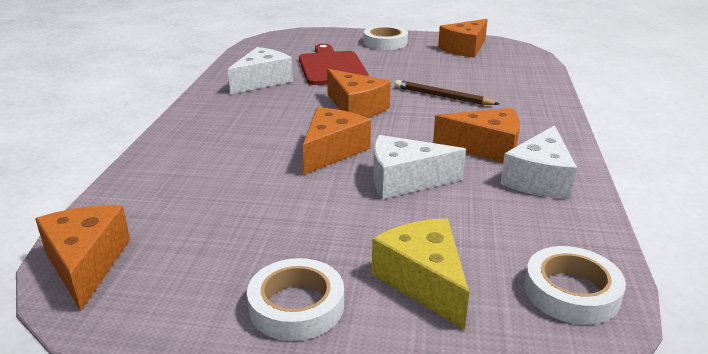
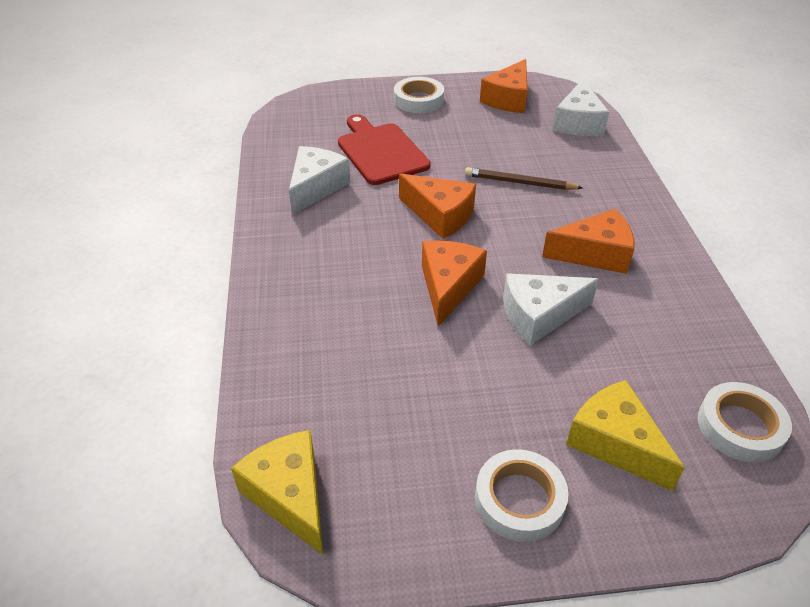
camera: 15 degrees left, 15 degrees up
orange cheese [35,205,130,311] -> yellow cheese [231,430,323,555]
white cheese [500,125,577,199] -> white cheese moved to [553,79,609,136]

